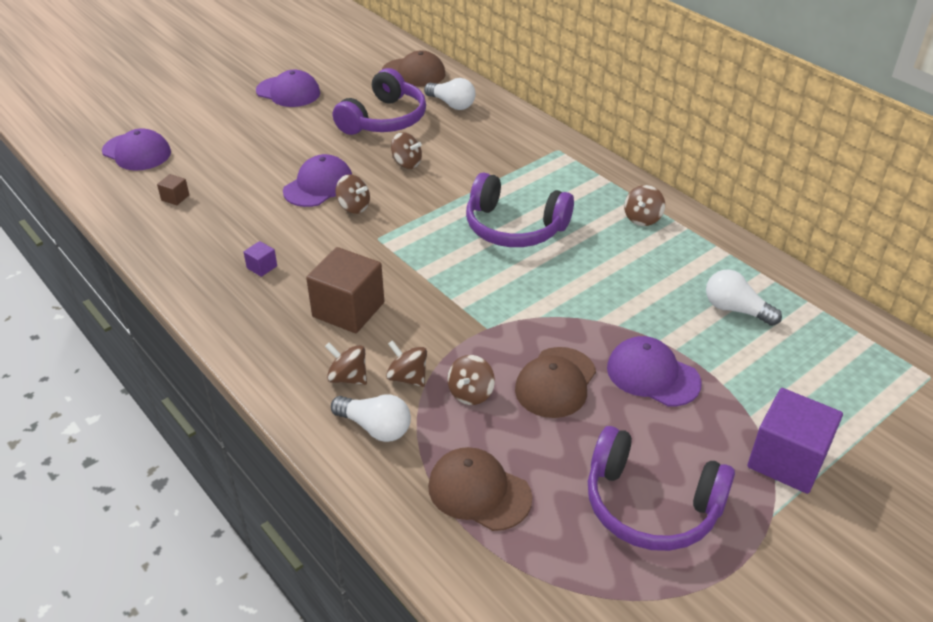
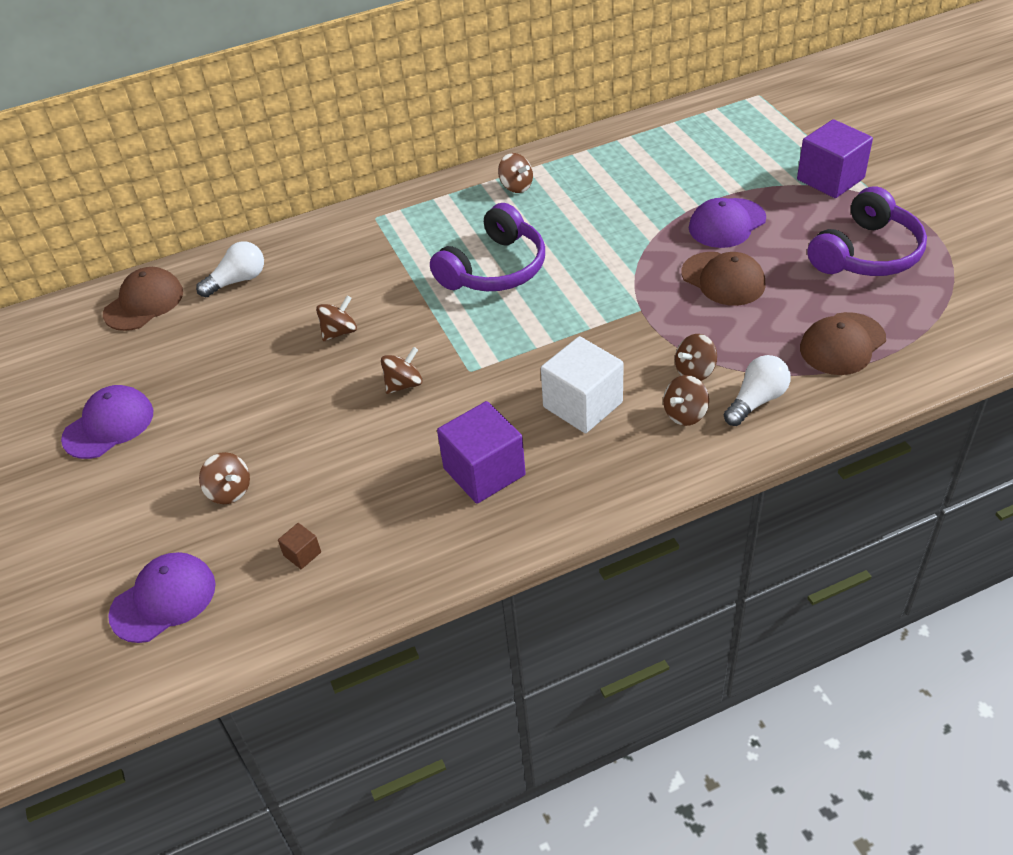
camera: 70 degrees left, 5 degrees up
purple cube [244,241,277,277] -> purple cube [437,401,526,504], size x2.30
purple cap [283,154,352,207] -> none
brown cube [306,247,384,333] -> white cube [541,336,624,433]
purple headphones [333,68,426,135] -> none
brown spinning top [447,355,495,405] -> brown spinning top moved to [199,452,250,504]
white light bulb [706,269,782,326] -> none

